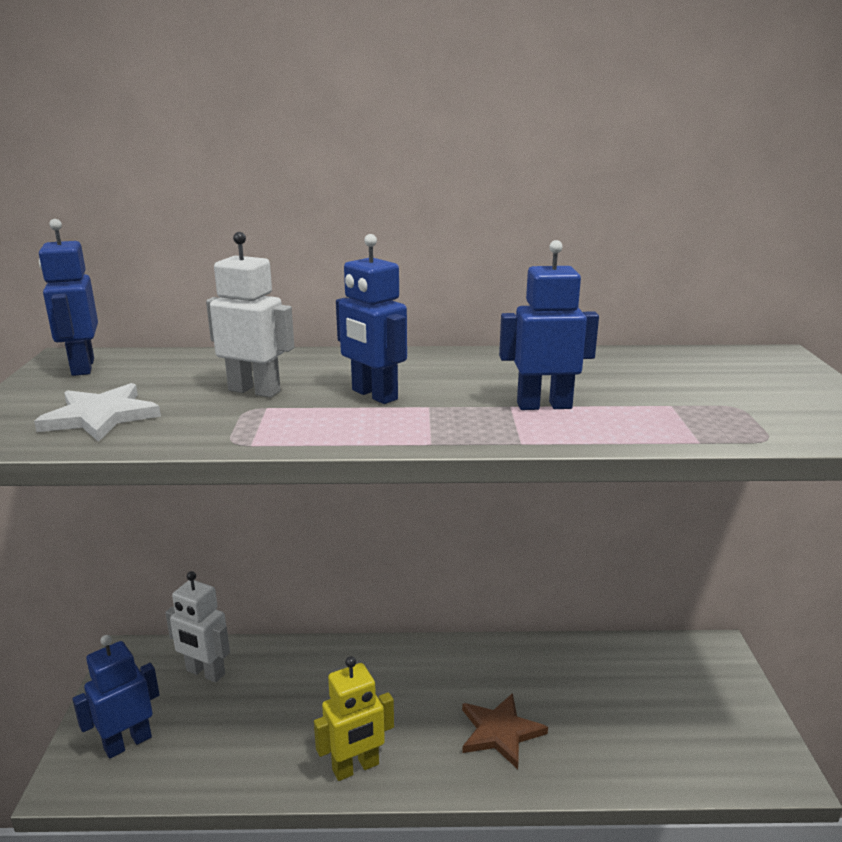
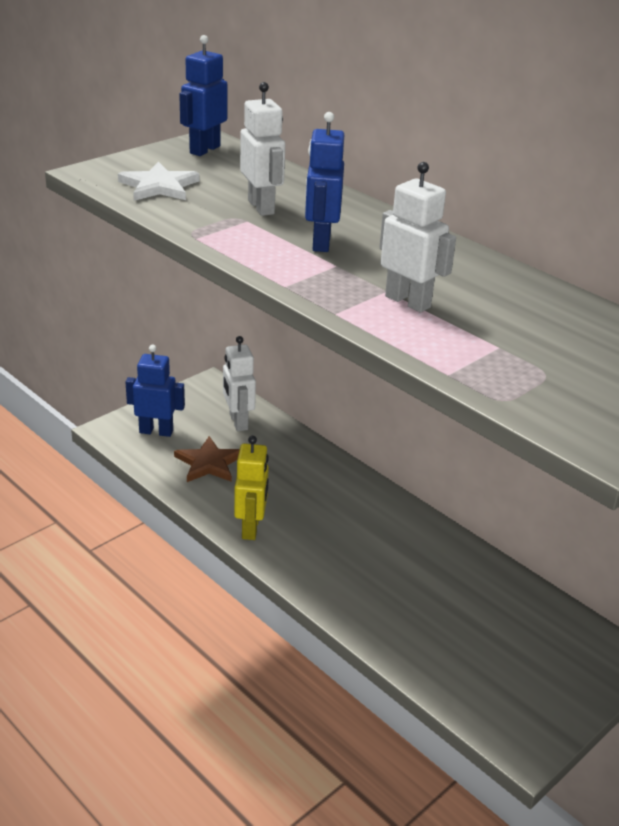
camera: 45 degrees right, 10 degrees up
yellow robot [314,656,394,781] -> yellow robot turned 105 degrees counterclockwise [234,436,269,540]
brown star [462,693,548,769] -> brown star moved to [174,436,240,482]
blue robot [499,240,599,410] -> white robot [379,162,456,313]

